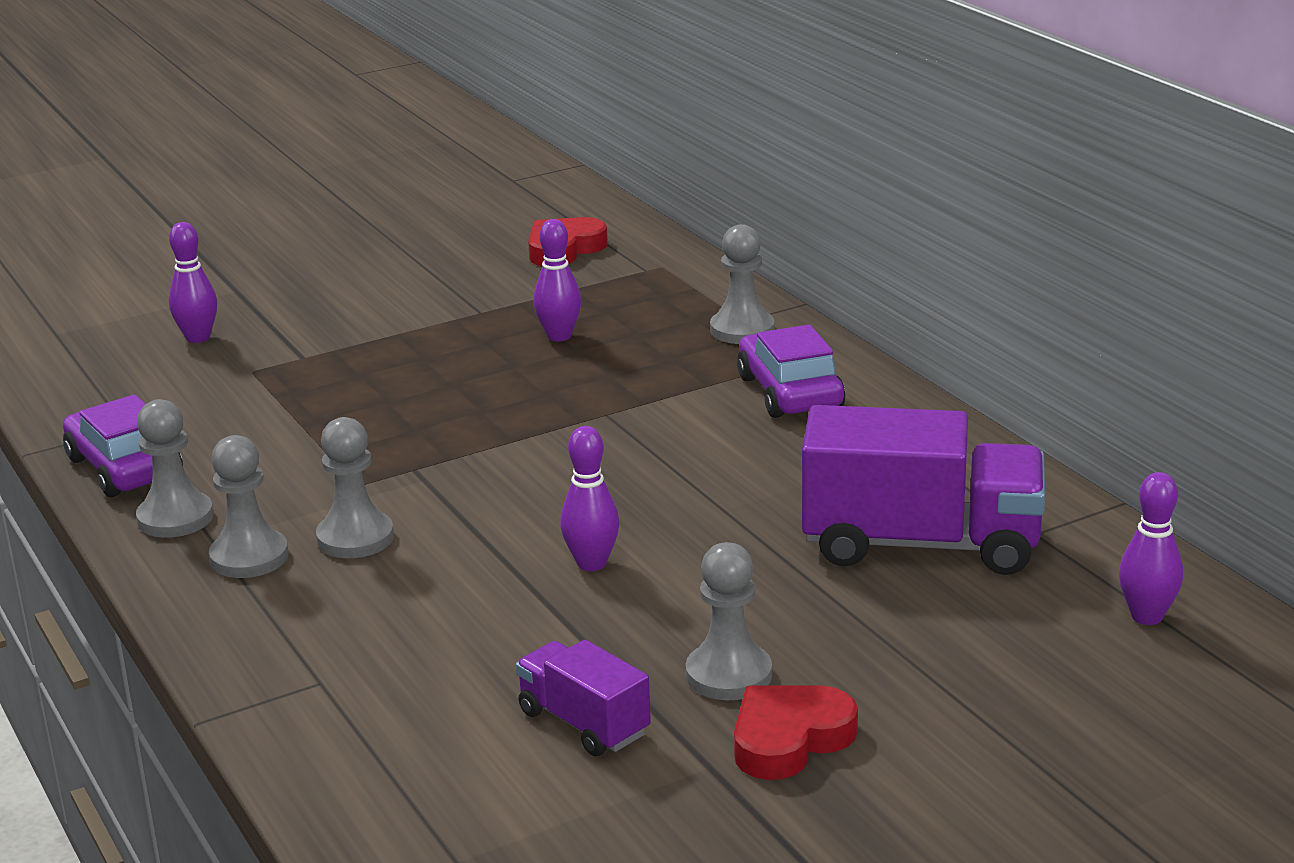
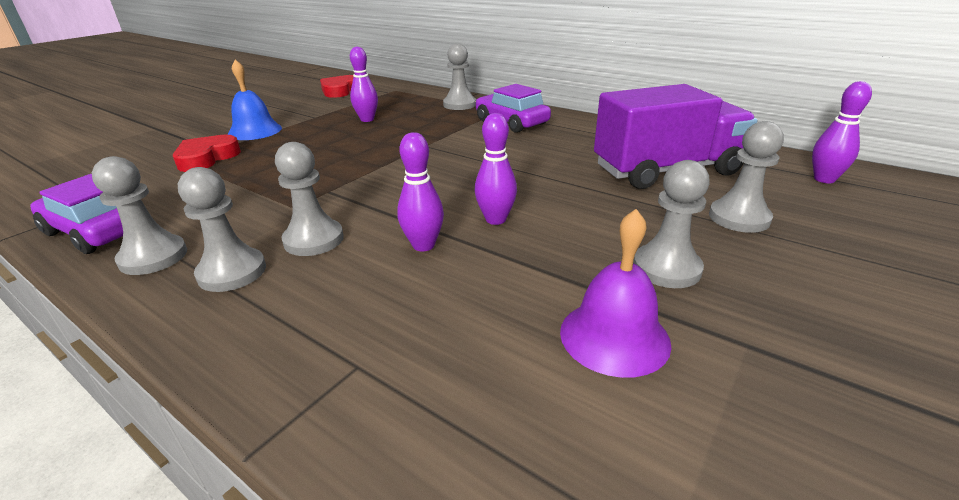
camera: 25 degrees left, 5 degrees up
purple bowling pin [169,222,217,343] -> purple bowling pin moved to [397,132,444,251]
purple truck [516,640,651,756] -> purple bell [560,209,672,378]
red heart [734,685,858,780] -> red heart moved to [173,135,241,172]
none -> blue bell [228,60,282,140]
none -> grey pawn [709,121,784,233]

